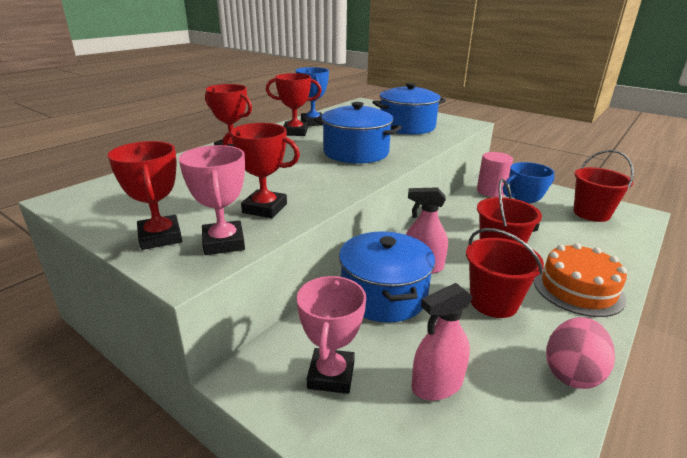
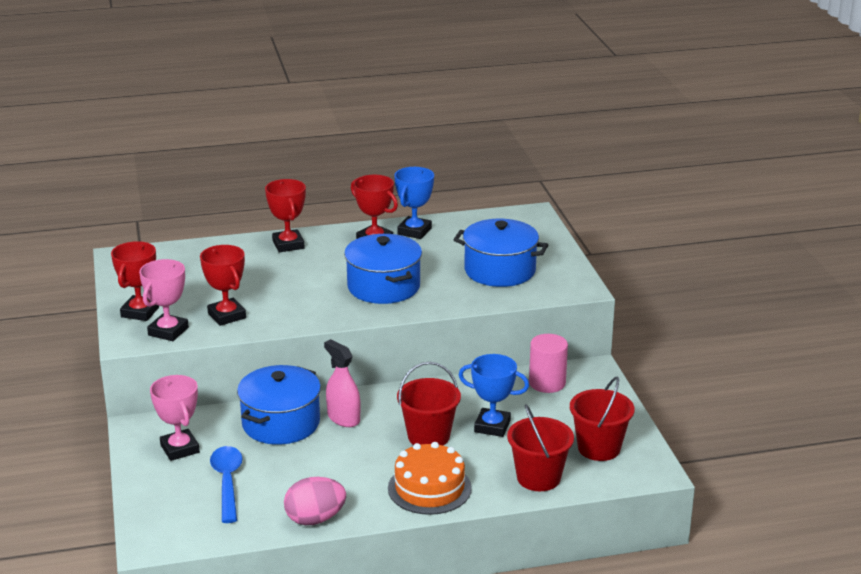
camera: 40 degrees right, 0 degrees up
pink trophy [297,276,366,394] -> pink trophy turned 75 degrees counterclockwise [150,375,200,461]
pink spray bottle [411,283,473,401] -> blue spoon [210,446,242,523]
red bucket [466,228,544,318] -> red bucket moved to [507,404,574,491]

